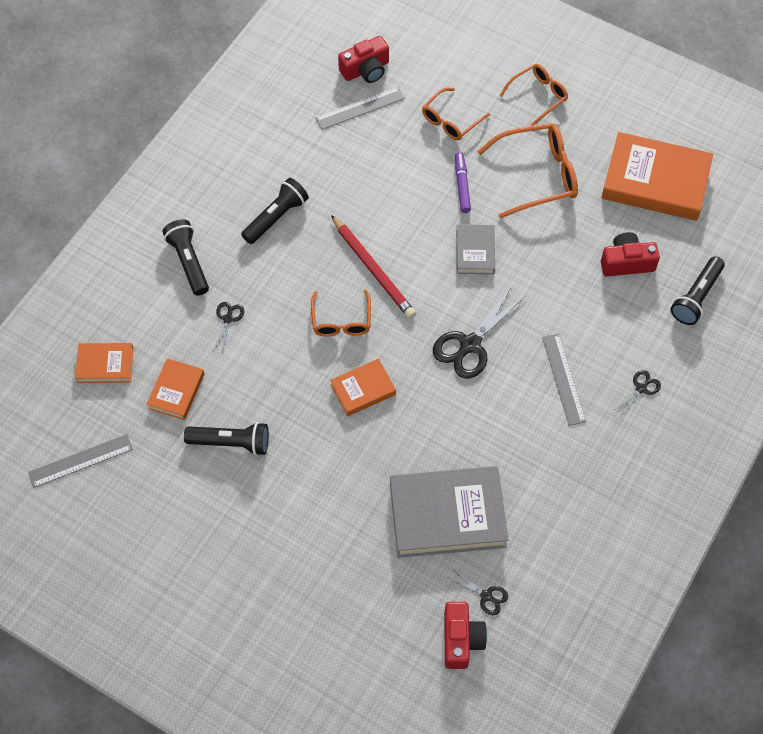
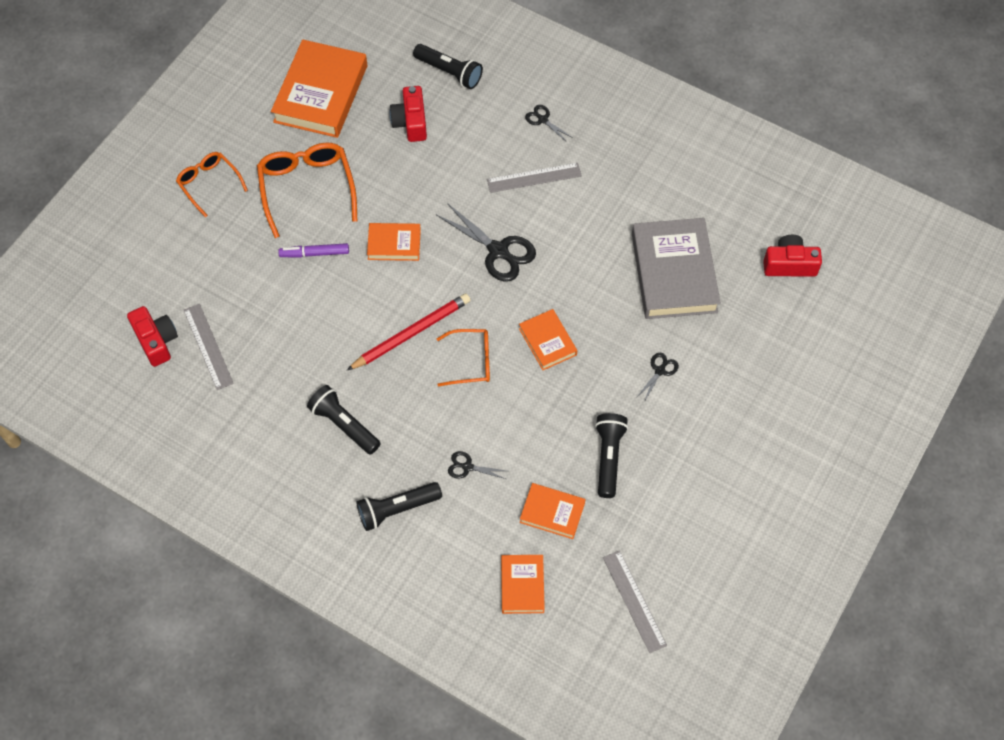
camera: 90 degrees left, 0 degrees up
orange glasses [422,88,490,140] -> none
black scissors [448,570,508,615] -> black scissors moved to [636,353,679,402]
grey book [456,225,495,274] -> orange book [367,223,421,261]

